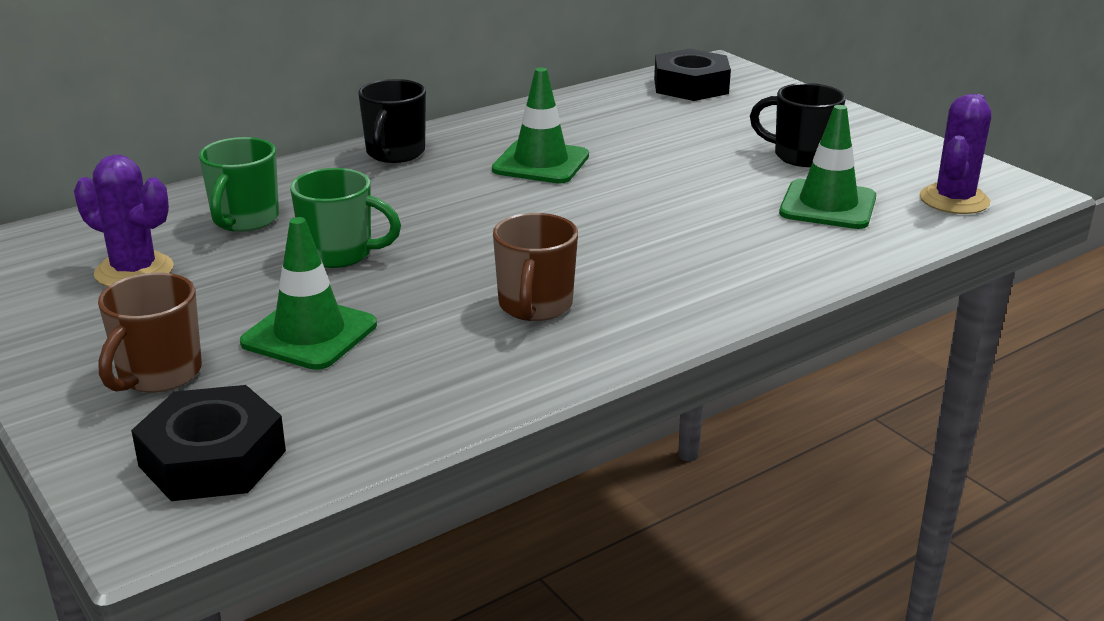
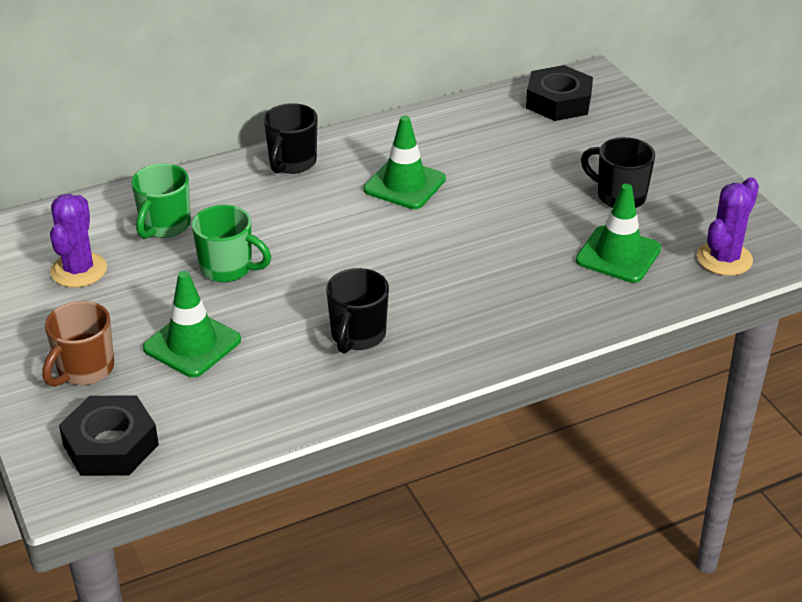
camera: 10 degrees right, 10 degrees up
purple cactus [74,155,173,287] -> purple cactus turned 60 degrees clockwise [50,194,107,287]
brown mug [493,213,578,321] -> black mug [326,268,389,354]

